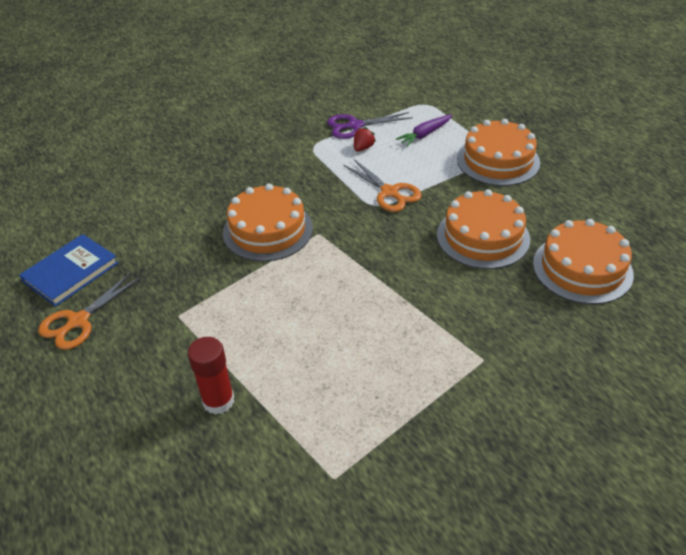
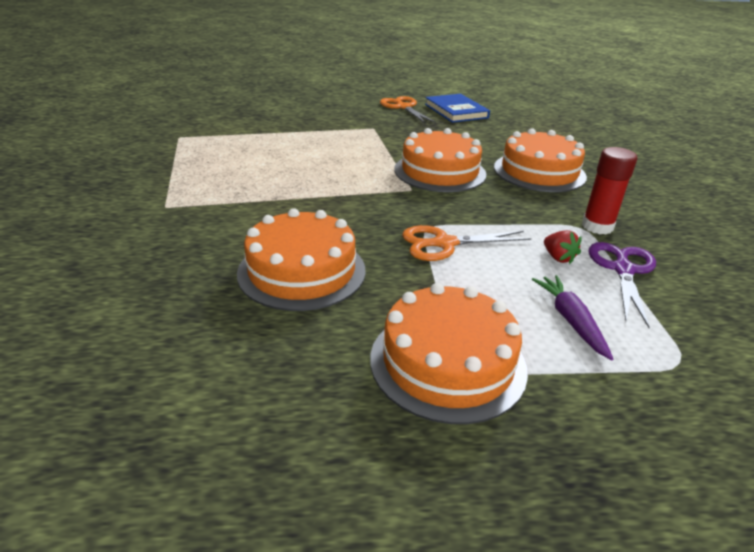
camera: 115 degrees right, 10 degrees down
red glue stick [188,337,234,415] -> red glue stick moved to [582,147,637,234]
orange cake [533,219,634,304] -> orange cake moved to [494,128,587,192]

